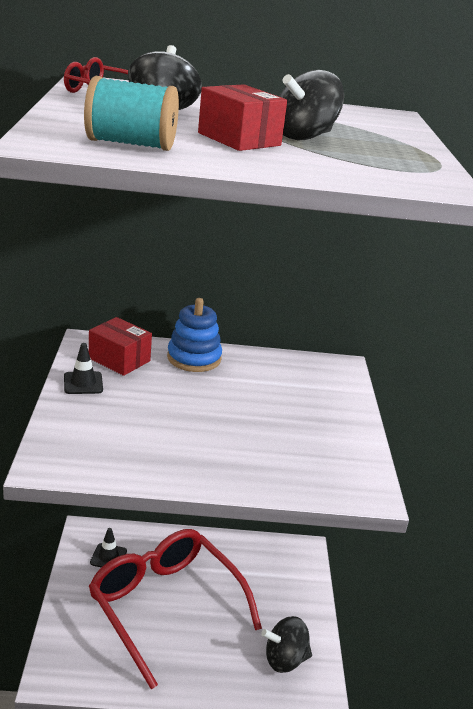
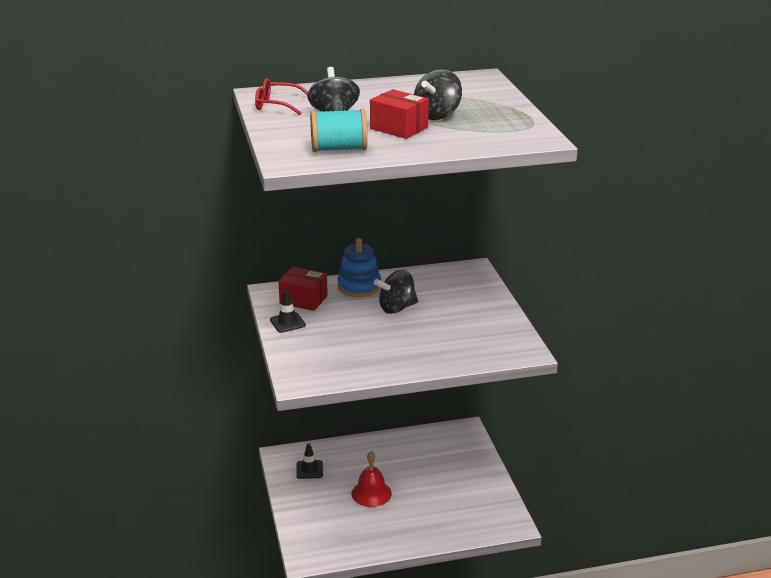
camera: 10 degrees left, 0 degrees up
red glasses [89,529,262,689] -> red bell [352,451,392,507]
black spinning top [261,616,312,673] -> black spinning top moved to [374,270,418,314]

